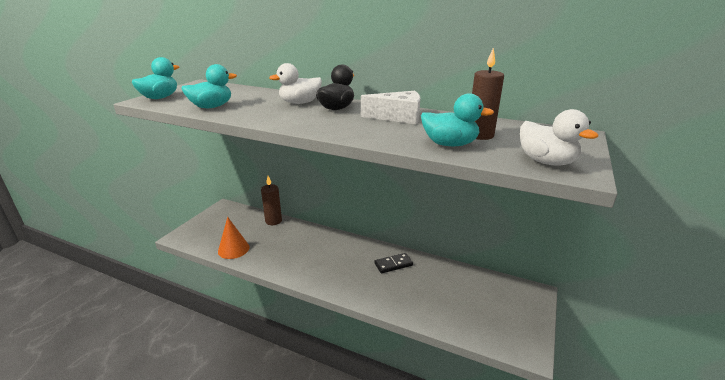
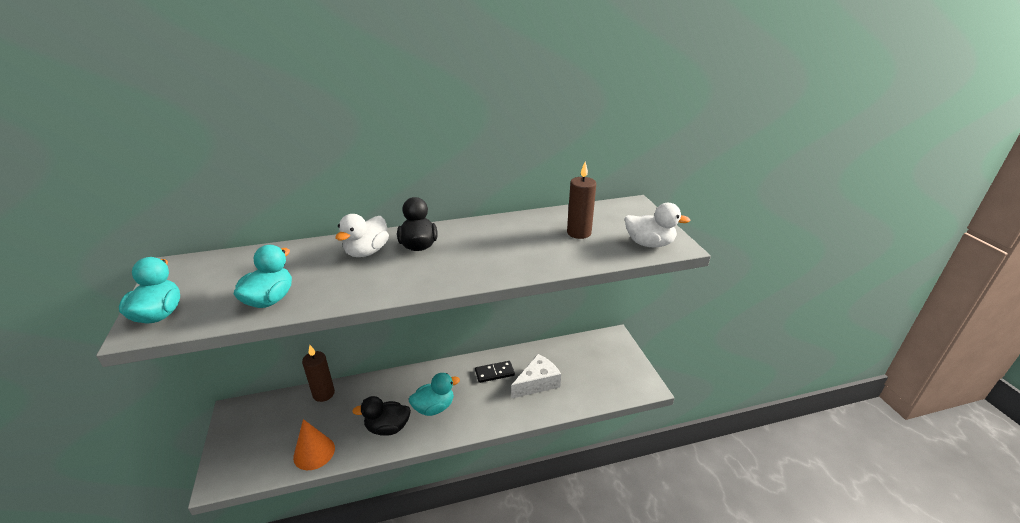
camera: 40 degrees left, 5 degrees up
white cheese [361,91,420,124] -> white cheese moved to [511,354,561,399]
black domino [374,253,413,273] -> black domino turned 45 degrees clockwise [475,361,515,383]
turquoise duck [421,93,494,146] -> turquoise duck moved to [409,373,460,416]
none -> black duck [352,396,411,436]

